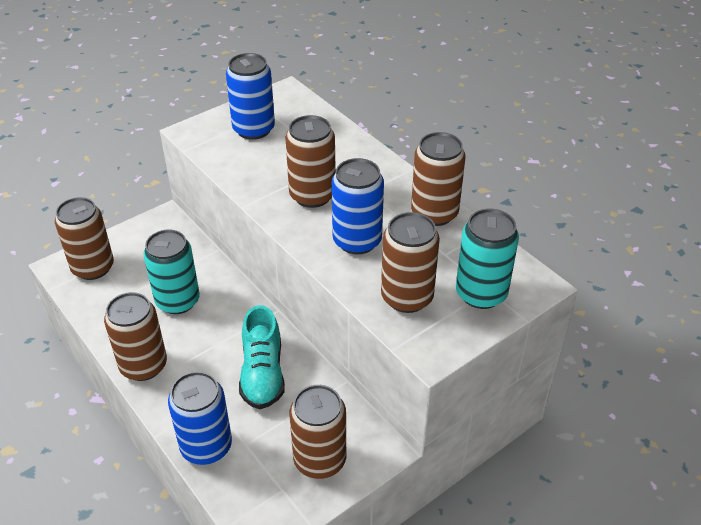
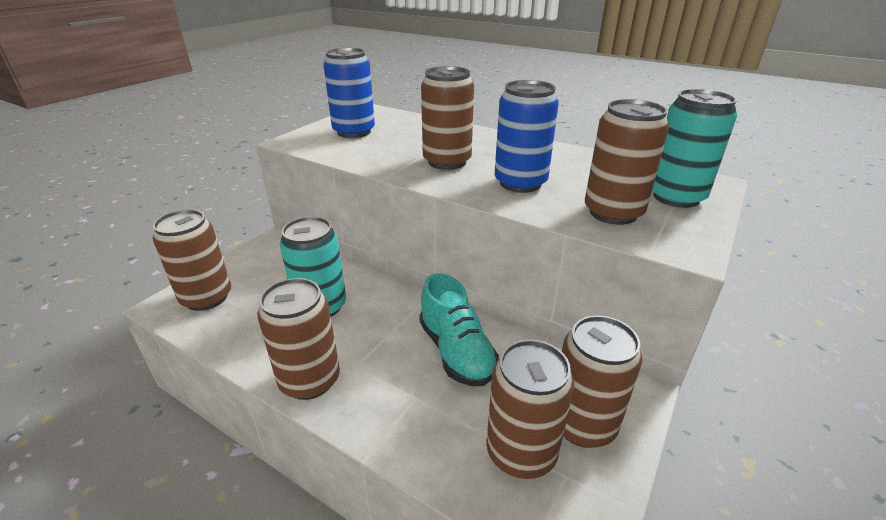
camera: 20 degrees left, 10 degrees down
blue can [168,371,232,465] -> none
brown can [411,132,466,226] -> brown can moved to [486,339,575,479]

